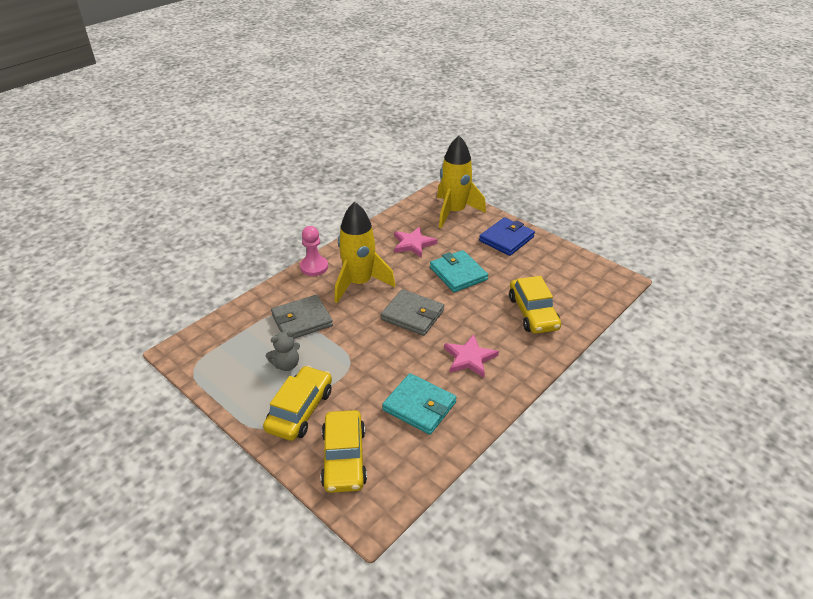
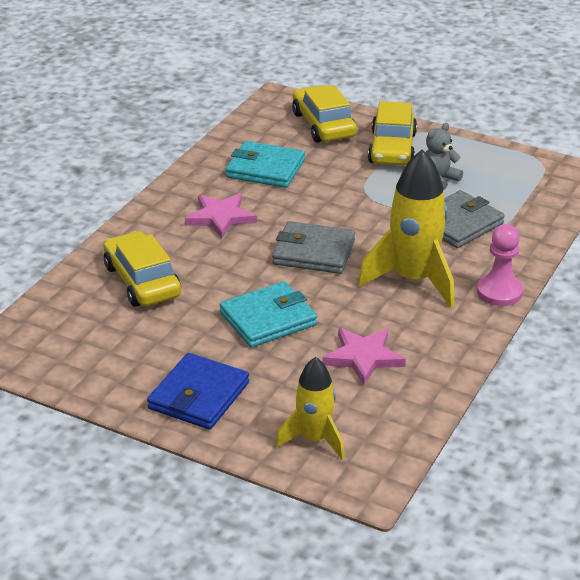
camera: 165 degrees right, 5 degrees down
turquoise wallet [430,250,488,292] -> turquoise wallet turned 75 degrees counterclockwise [219,281,317,348]
yellow rocket [437,136,486,228] -> yellow rocket [276,357,345,460], size x0.61

